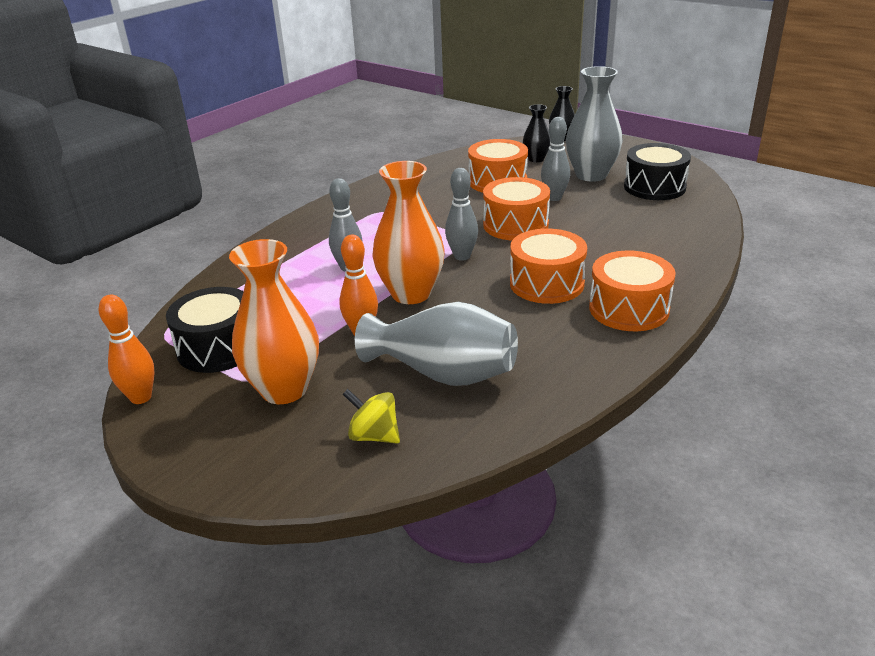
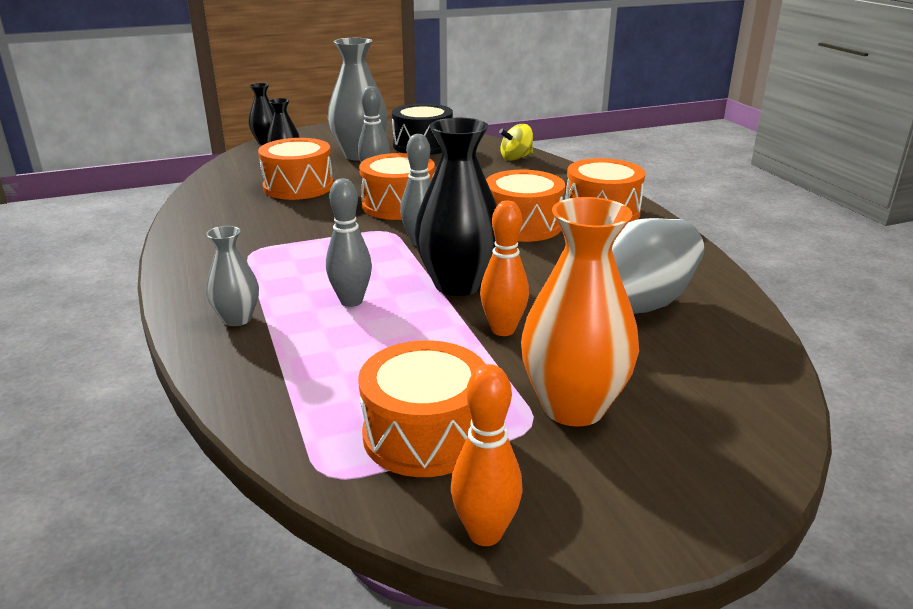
camera: 60 degrees left, 5 degrees down
black drum [166,287,244,373] -> orange drum [358,340,486,477]
yellow spinning top [343,389,400,444] -> yellow spinning top moved to [499,124,533,161]
orange vase [372,161,445,304] -> black vase [414,118,497,296]
none -> grey vase [206,226,259,326]

